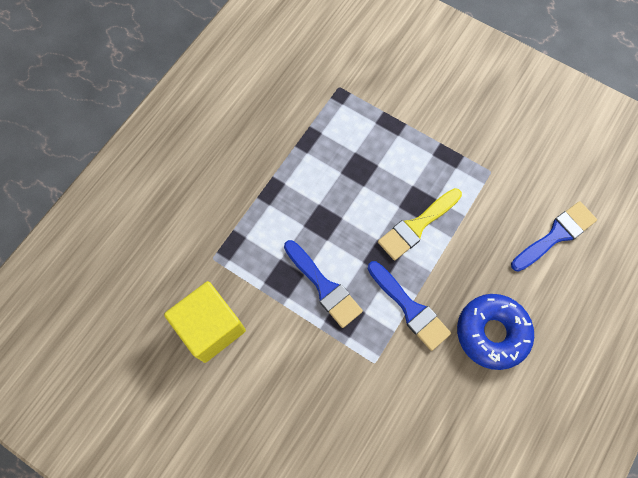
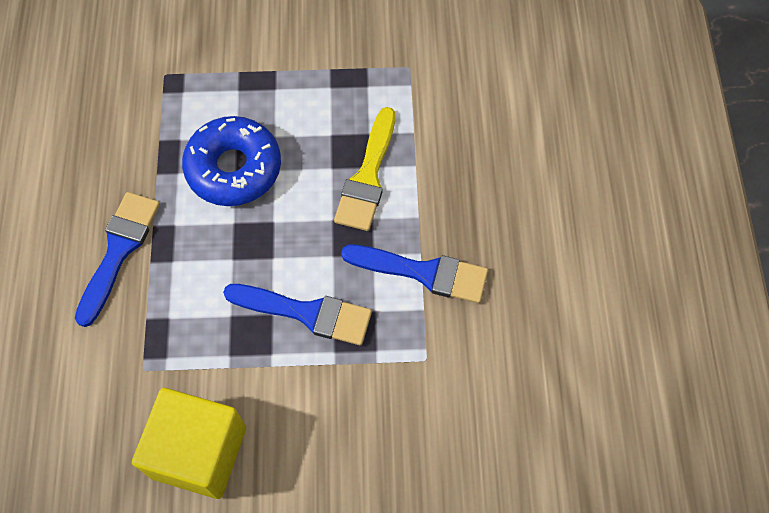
camera: 35 degrees left, 5 degrees down
blue donut [457,294,534,370] -> blue donut moved to [182,116,281,206]
blue brush [511,201,597,272] -> blue brush moved to [75,192,160,327]

